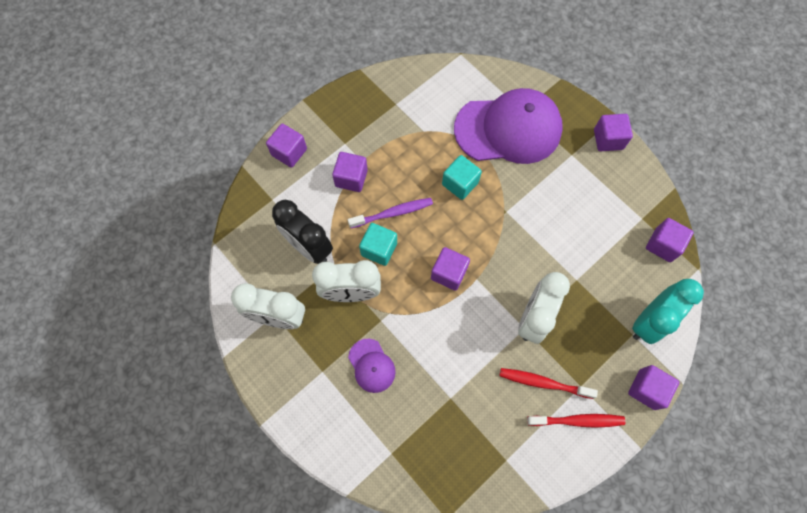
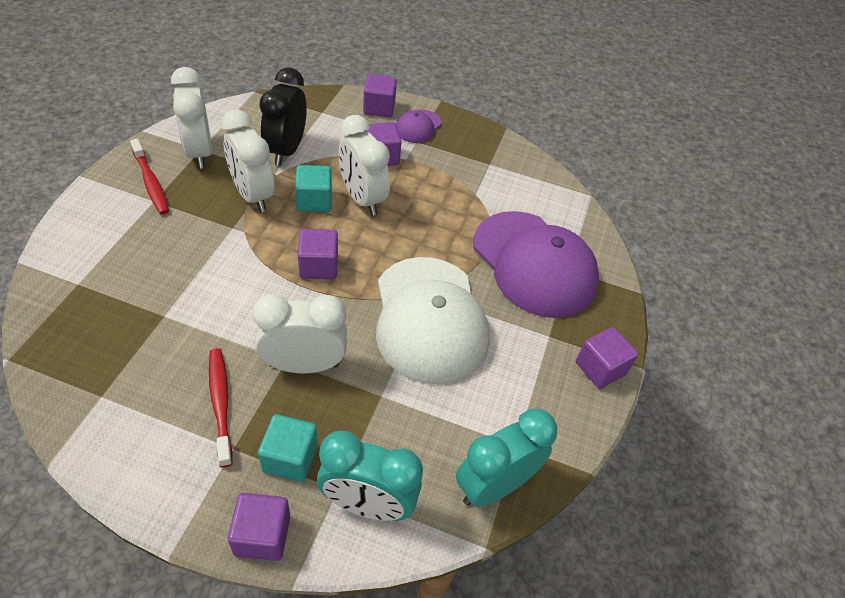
camera: 55 degrees right, 20 degrees down
purple toothbrush [348,198,433,228] -> white clock [339,115,390,216]
purple cap [348,339,396,393] -> purple cap moved to [396,110,442,143]
turquoise cube [442,155,482,200] -> turquoise cube moved to [258,414,318,482]
red toothbrush [527,414,625,428] -> red toothbrush moved to [130,139,169,215]
purple cube [646,218,694,262] -> turquoise clock [456,408,557,507]
none -> white cap [376,257,490,384]

